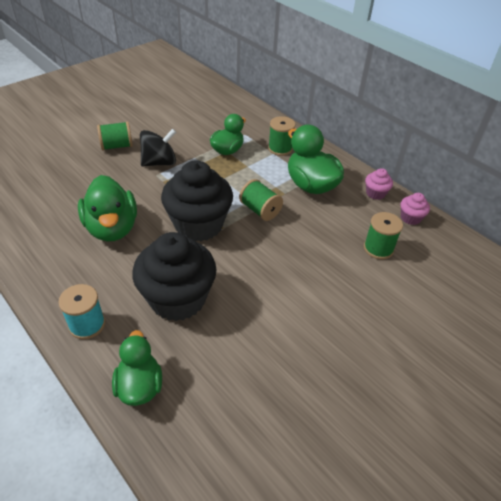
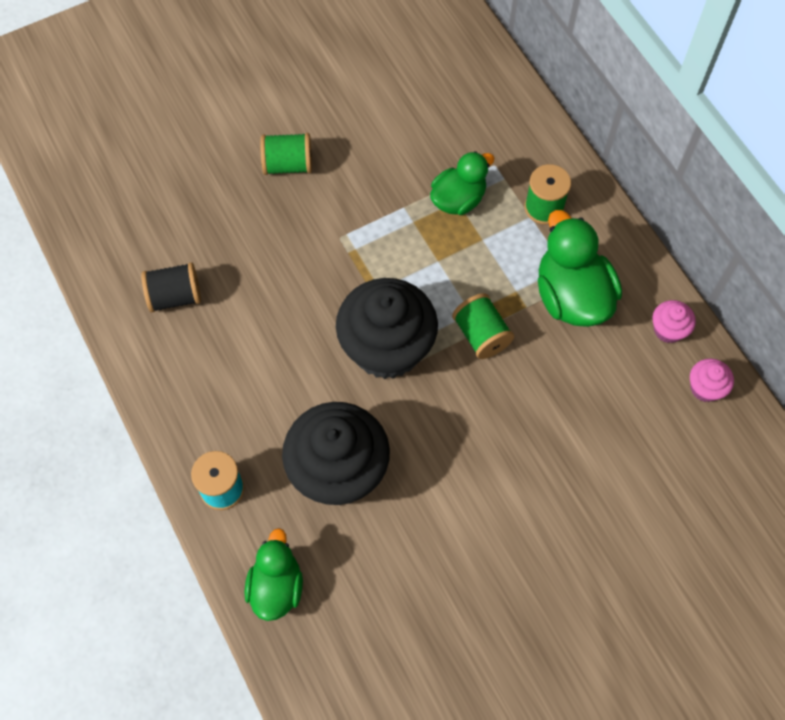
camera: 15 degrees right, 20 degrees up
green duck [78,175,137,242] -> none
black spinning top [140,129,176,166] -> none
green spool [364,212,403,259] -> none
none -> black spool [141,262,201,313]

